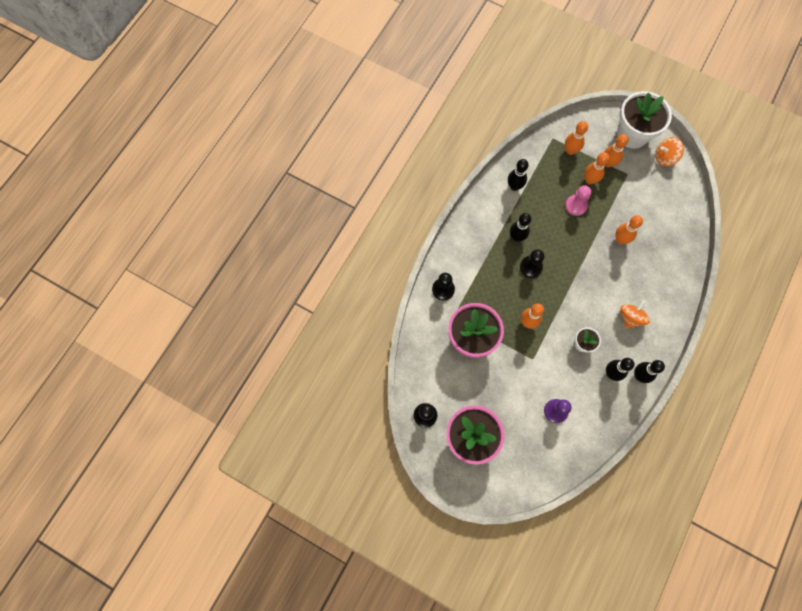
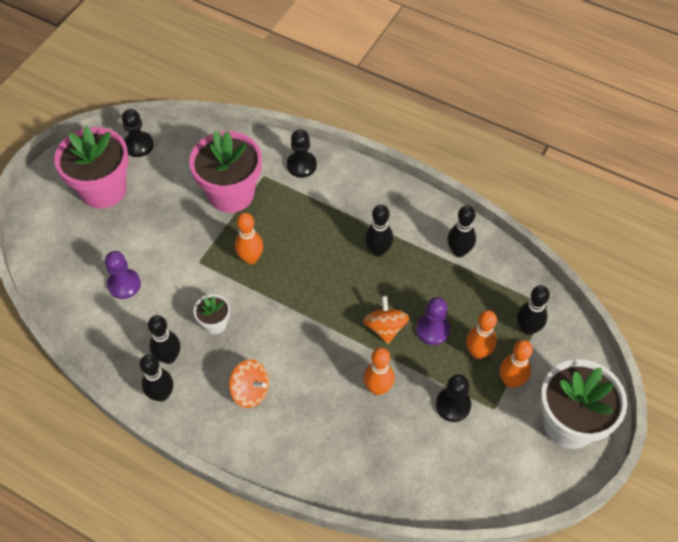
camera: 90 degrees right, 15 degrees down
black pawn [520,249,544,278] -> black pawn moved to [436,374,471,422]
orange bowling pin [565,121,588,155] -> black bowling pin [517,285,550,335]
pink pawn [565,185,591,216] -> purple pawn [416,297,450,345]
orange spinning top [655,137,684,166] -> orange spinning top moved to [363,296,409,344]

